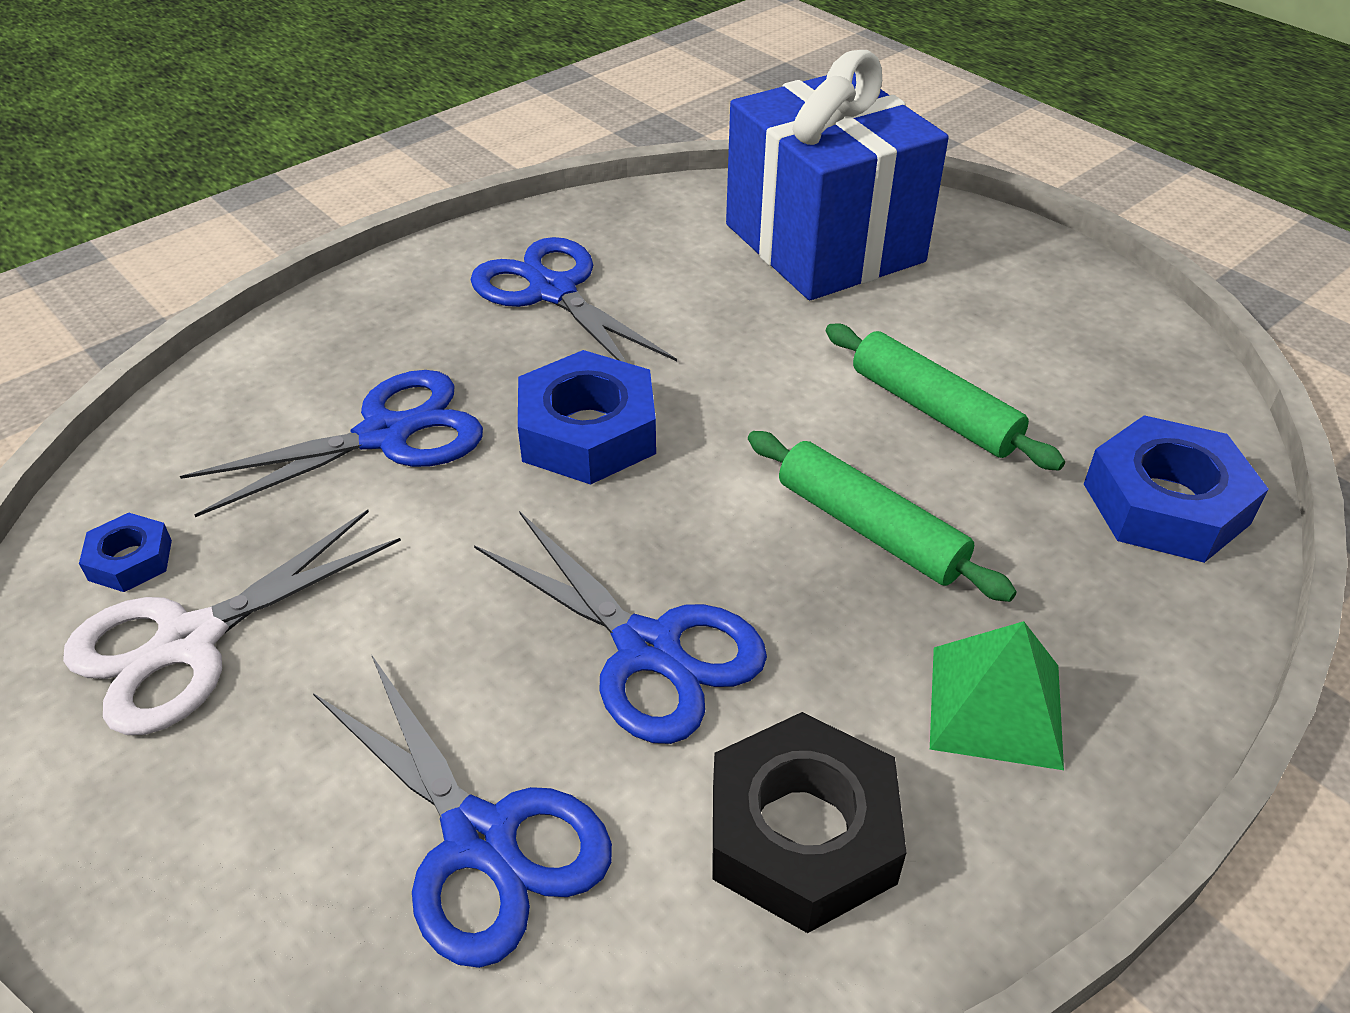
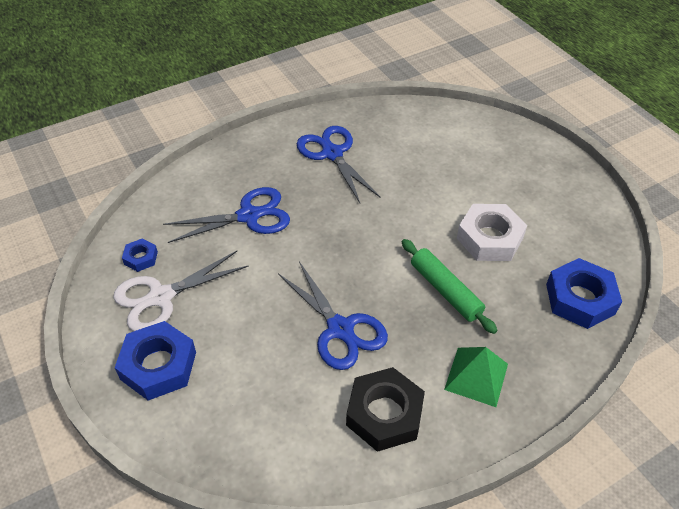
camera: 10 degrees right, 5 degrees up
blue scissors [313,654,612,968] -> none
blue nut [518,350,656,485] -> blue nut moved to [115,321,196,401]
blue gift [726,50,949,300] -> none
green rolling pin [826,323,1065,471] -> white nut [457,204,527,261]

